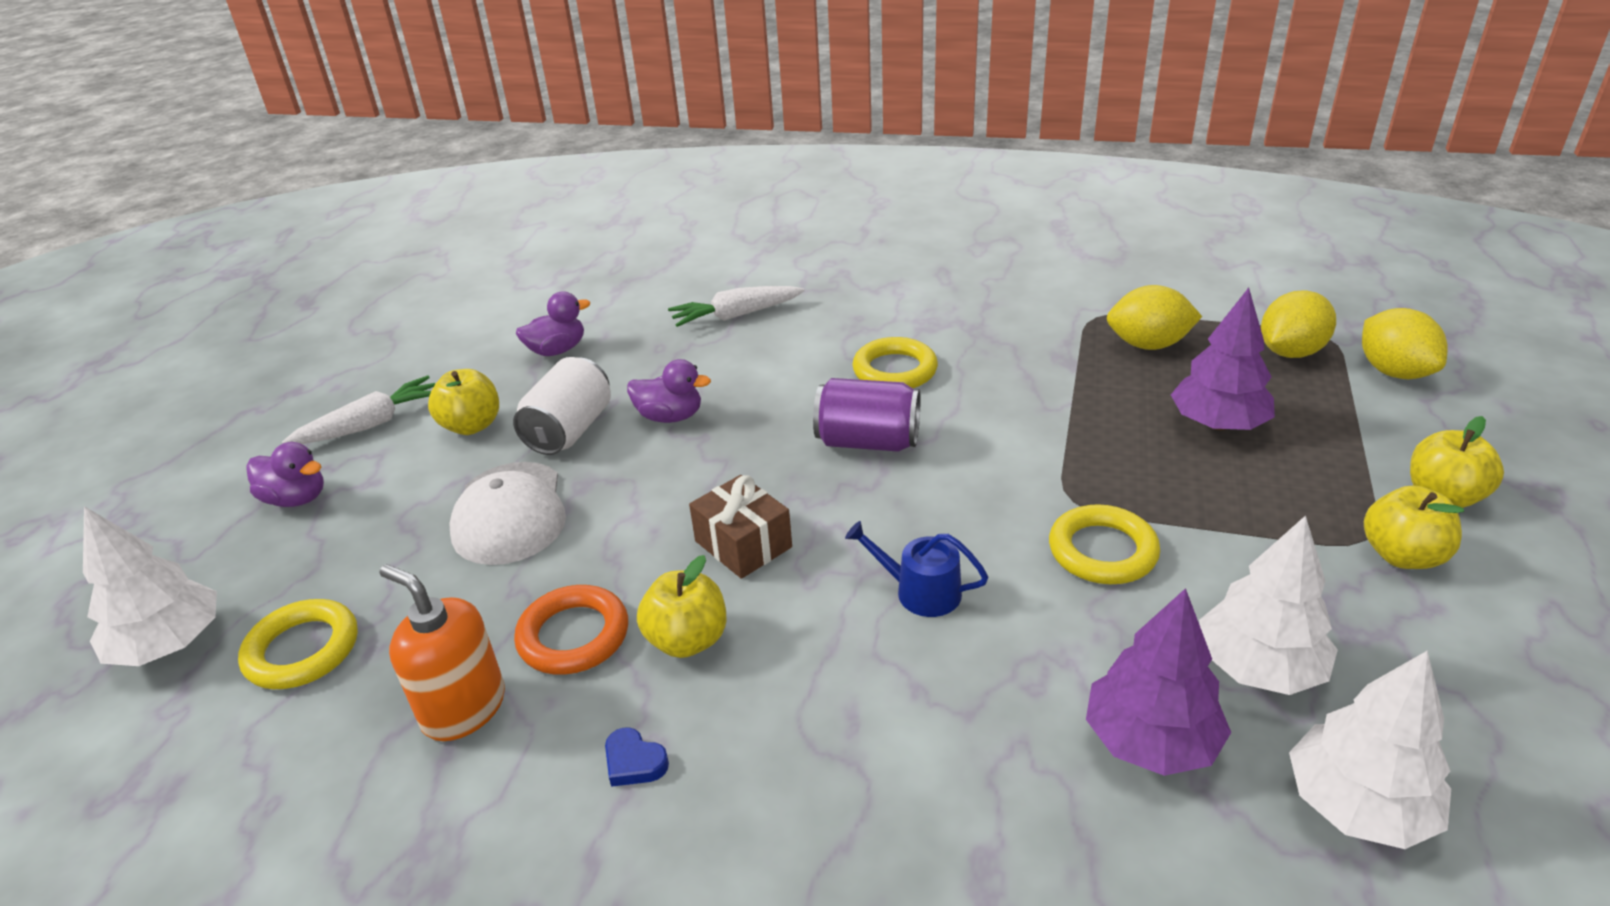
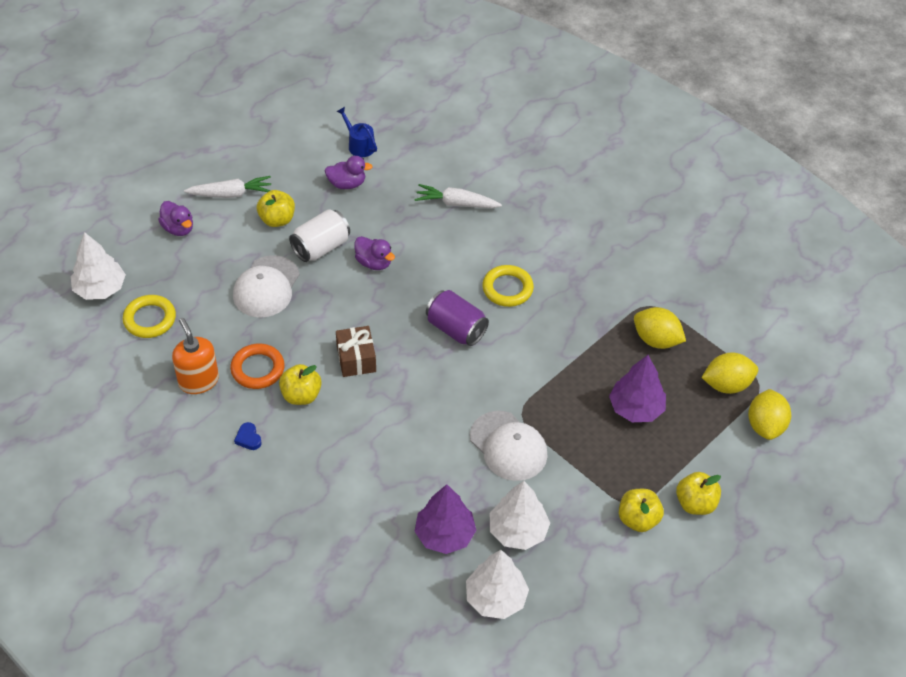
camera: 25 degrees right, 15 degrees up
blue watering can [845,521,988,617] -> blue watering can moved to [336,107,377,157]
yellow ring [1049,504,1160,584] -> white cap [470,411,547,481]

